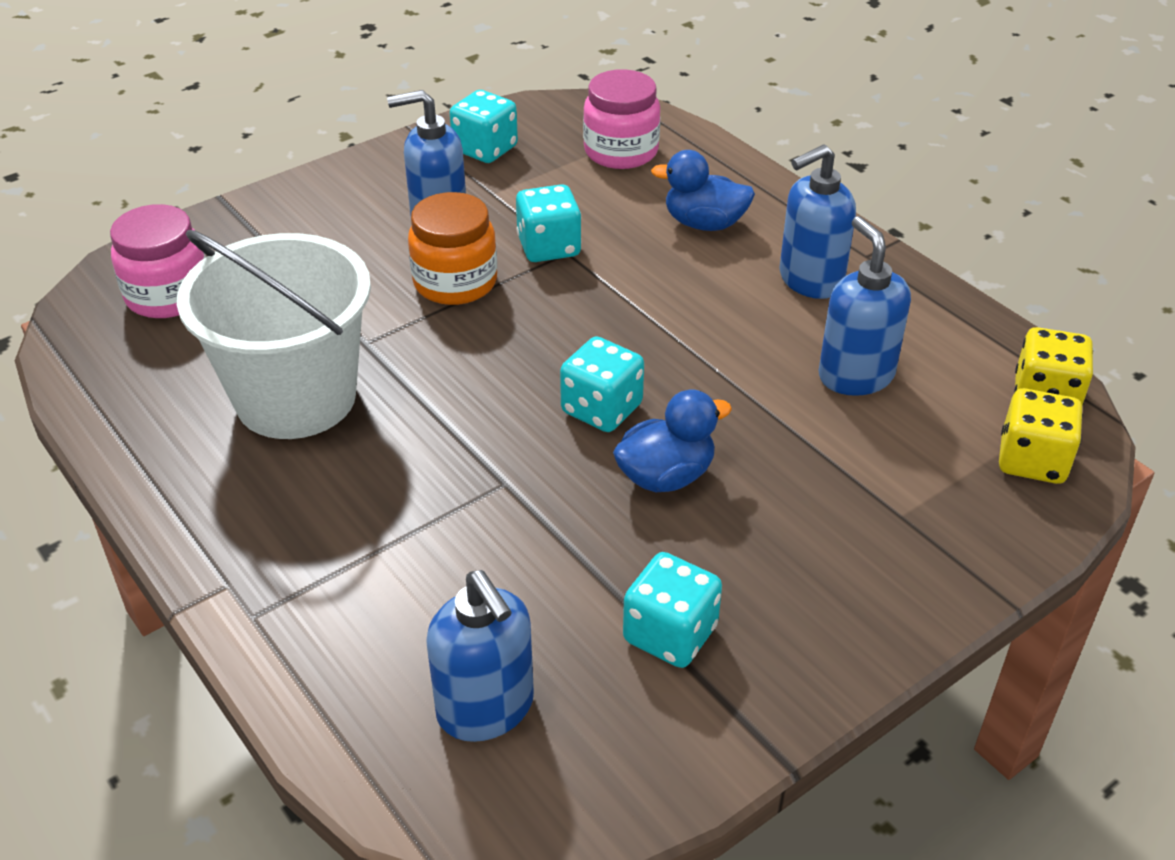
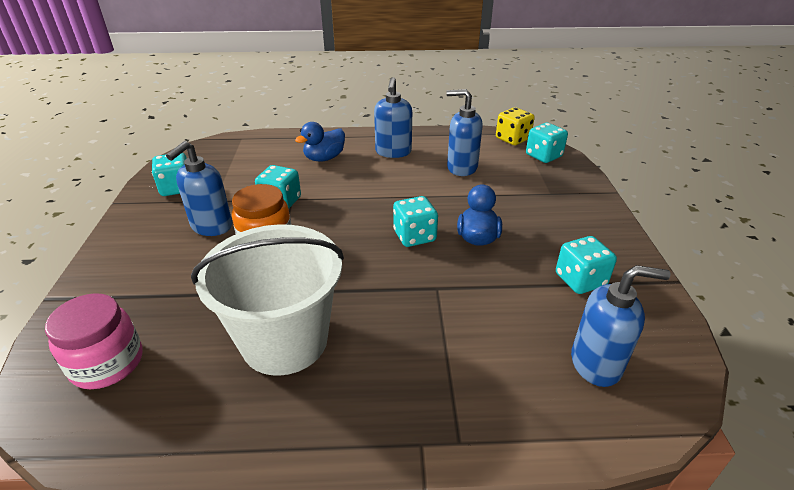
camera: 55 degrees left, 5 degrees down
pink jar [583,69,660,169] -> none
yellow dice [999,388,1083,484] -> turquoise dice [526,123,568,163]

